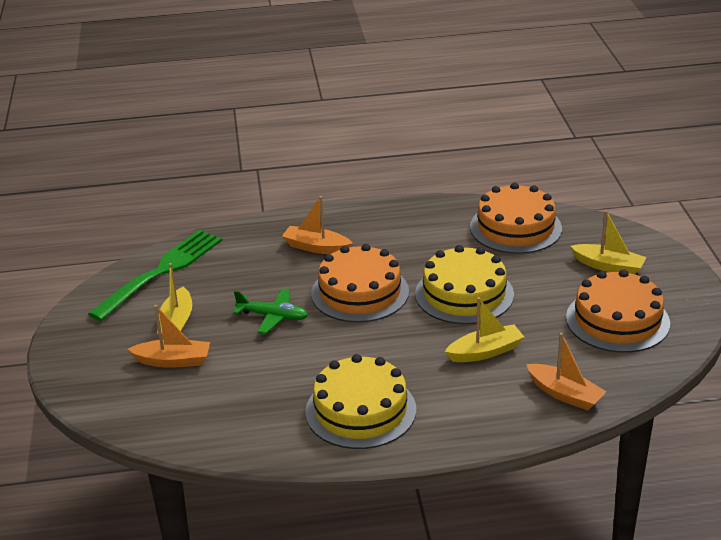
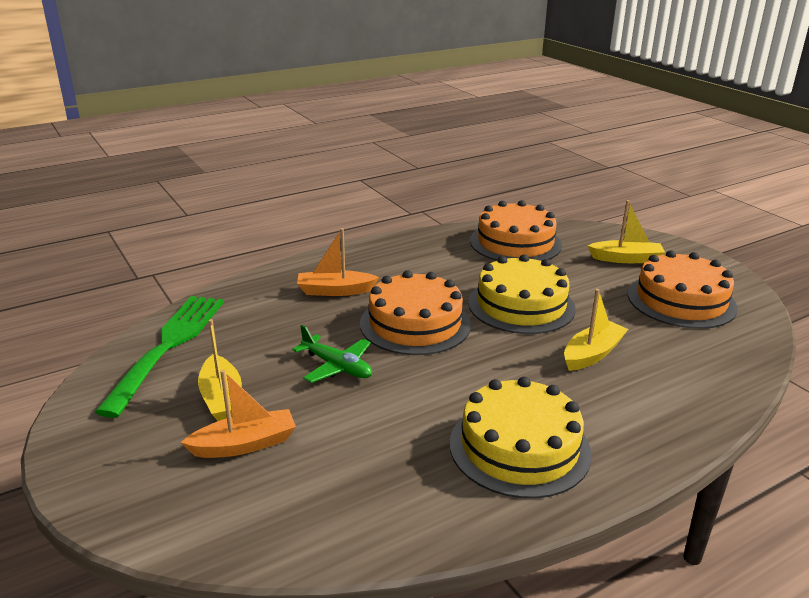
camera: 25 degrees left, 5 degrees down
green plane [233,289,308,334] -> green plane turned 45 degrees clockwise [292,325,372,383]
orange boat [526,333,607,411] -> none

